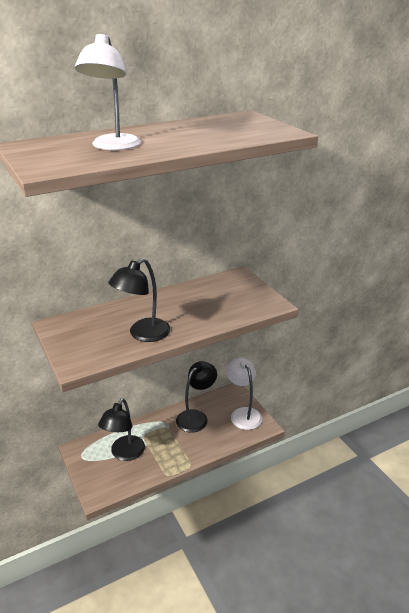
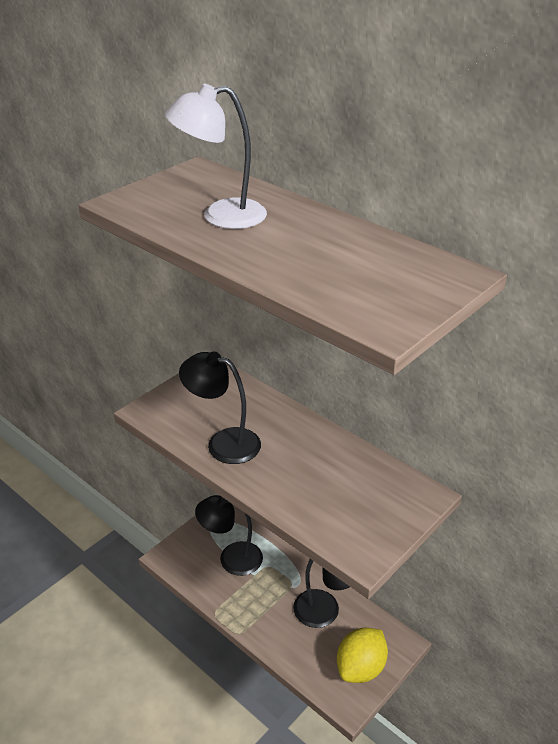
camera: 70 degrees right, 5 degrees up
white lamp [226,358,262,430] -> yellow lemon [337,628,388,683]

